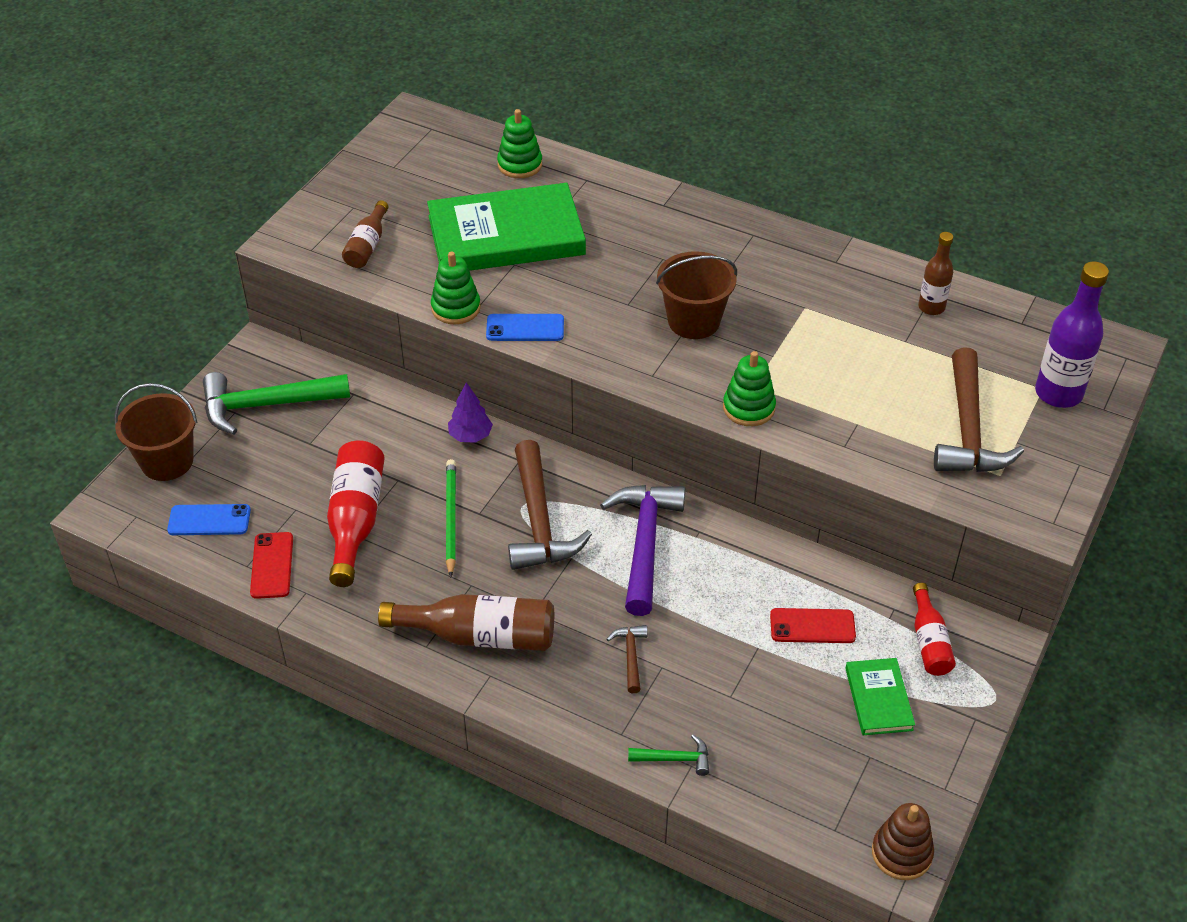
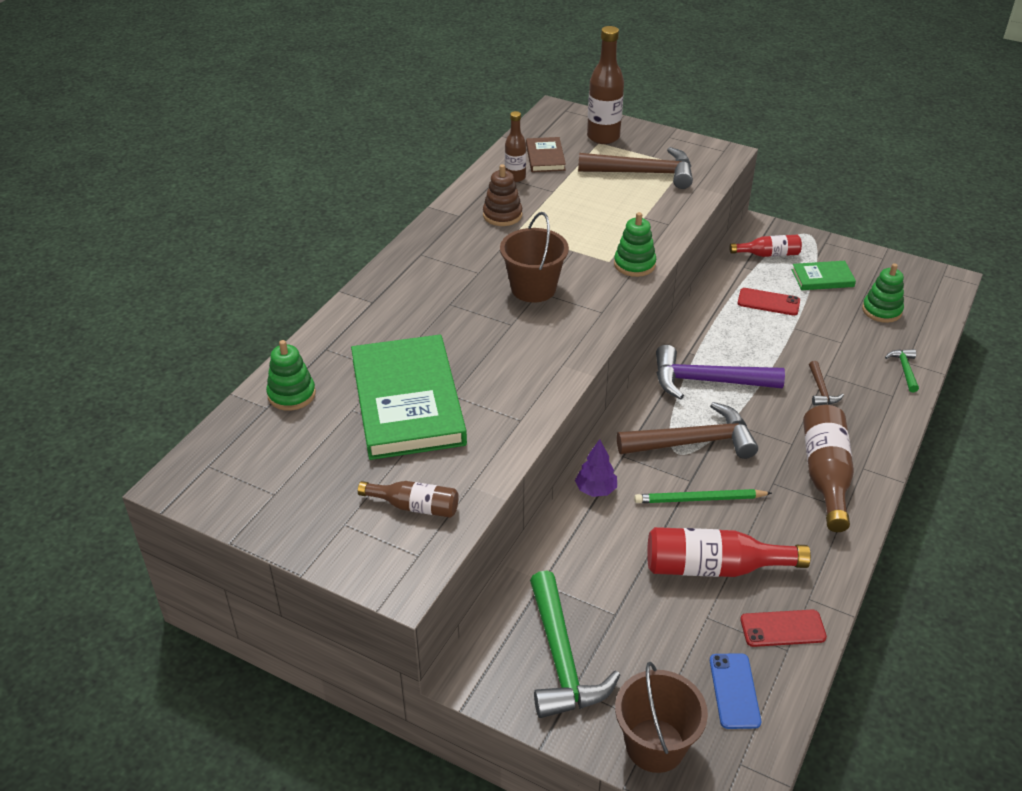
camera: 90 degrees left, 5 degrees down
green stacking toy [431,251,481,325] -> green stacking toy moved to [862,263,904,323]
blue phone [486,314,564,341] -> none
brown hammer [606,625,648,693] -> brown hammer turned 90 degrees counterclockwise [809,361,844,405]
red phone [770,608,856,643] -> red phone turned 75 degrees counterclockwise [738,288,800,316]
brown stacking toy [872,803,934,880] -> brown stacking toy moved to [483,164,522,226]
purple bottle [1035,261,1109,408] -> brown bottle [587,26,624,144]
none -> brown book [526,137,566,172]

